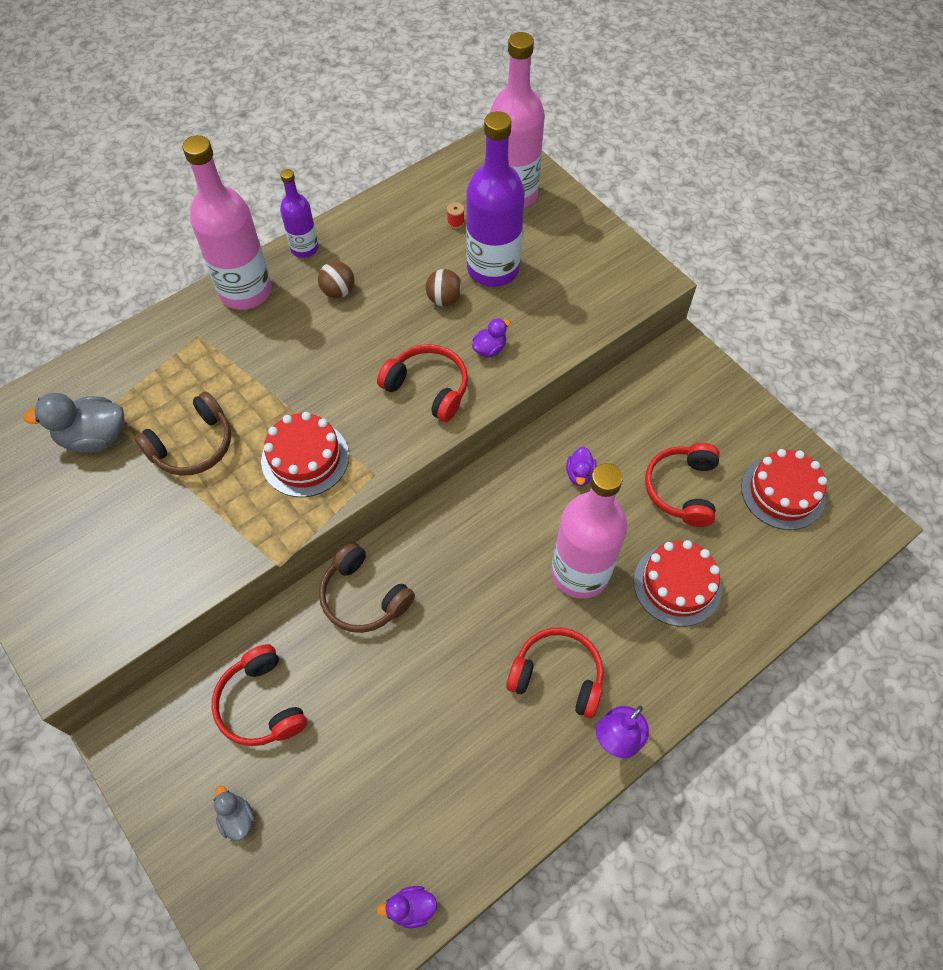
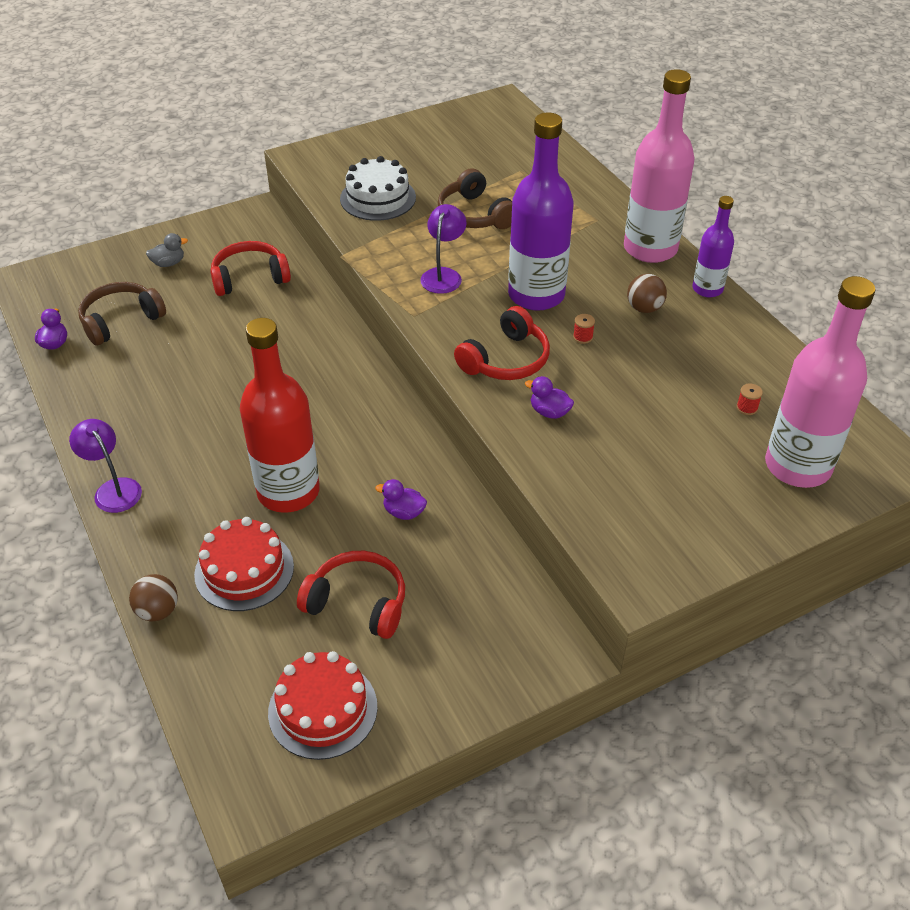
camera: 100 degrees right, 15 degrees down
grey duck [23,393,125,453] -> none
red cake [261,412,349,497] -> purple lamp [420,204,467,294]
brown headphones [319,542,415,633] -> brown headphones moved to [78,282,166,345]
brown ball [426,269,462,306] -> brown ball moved to [129,574,178,621]
purple bottle [466,111,525,287] -> purple bottle moved to [508,113,574,311]
purple duck [472,318,511,357] -> purple duck turned 150 degrees clockwise [525,376,574,419]
red headphones [506,628,604,719] -> none
pink bottle [551,463,628,598] -> red bottle [240,318,320,513]
none -> white cake [340,156,416,221]
none -> red spool [573,314,595,344]

